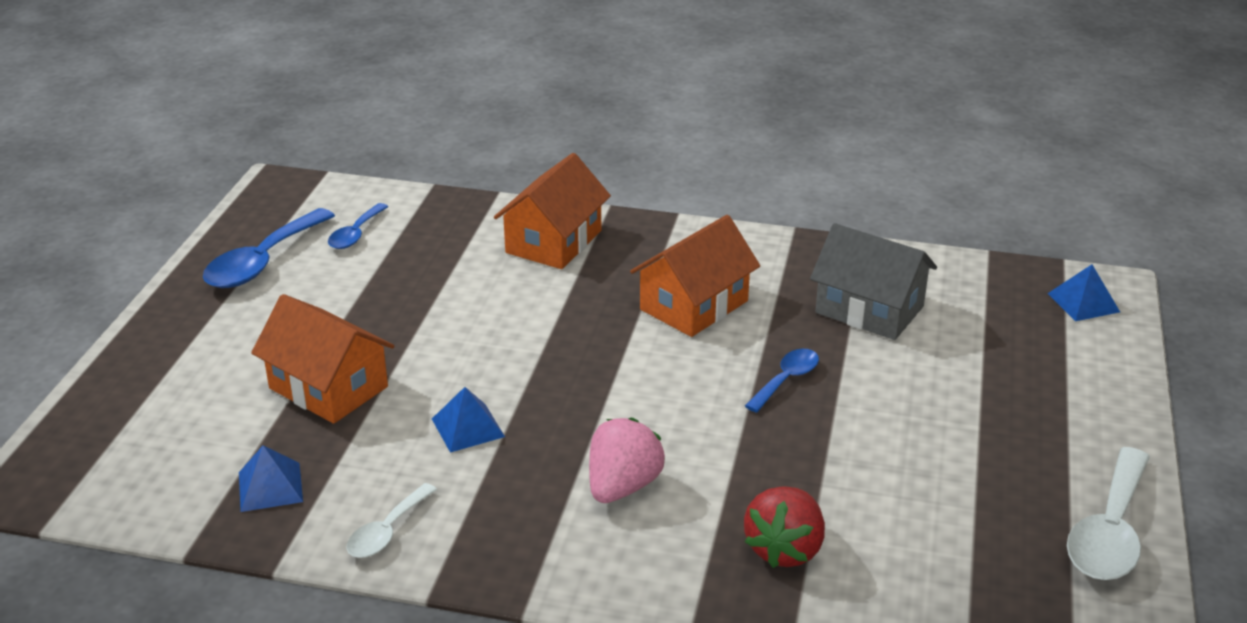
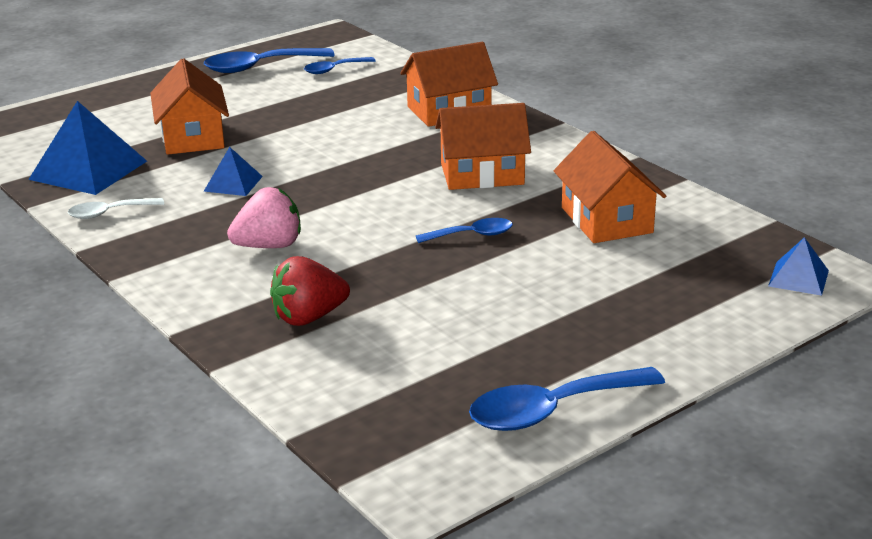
camera: 40 degrees right, 5 degrees down
blue pyramid [239,445,303,512] -> blue pyramid [28,101,147,195], size x1.88
grey house [810,223,937,340] -> orange house [554,131,666,243]
white spoon [1067,447,1150,580] -> blue spoon [469,367,665,431]

